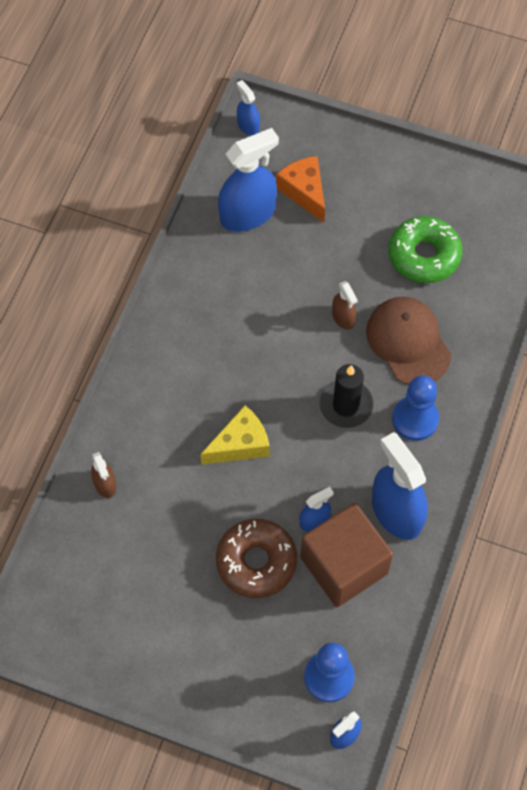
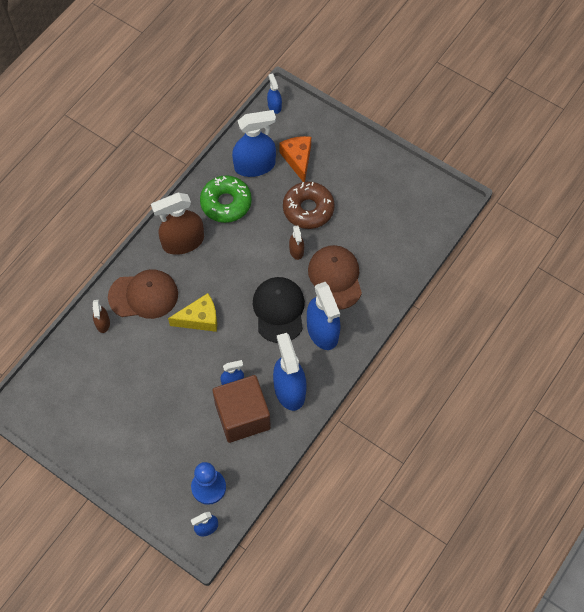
camera: 15 degrees right, 0 degrees up
brown donut [216,519,297,598] -> brown donut moved to [283,182,335,229]
black candle [320,364,374,428] -> black cap [253,277,305,343]
green donut [388,216,463,283] -> green donut moved to [200,175,252,223]
blue pawn [392,375,439,441] -> blue spray bottle [307,282,340,350]
none -> brown cap [108,269,178,319]
none -> brown spray bottle [151,193,204,255]

